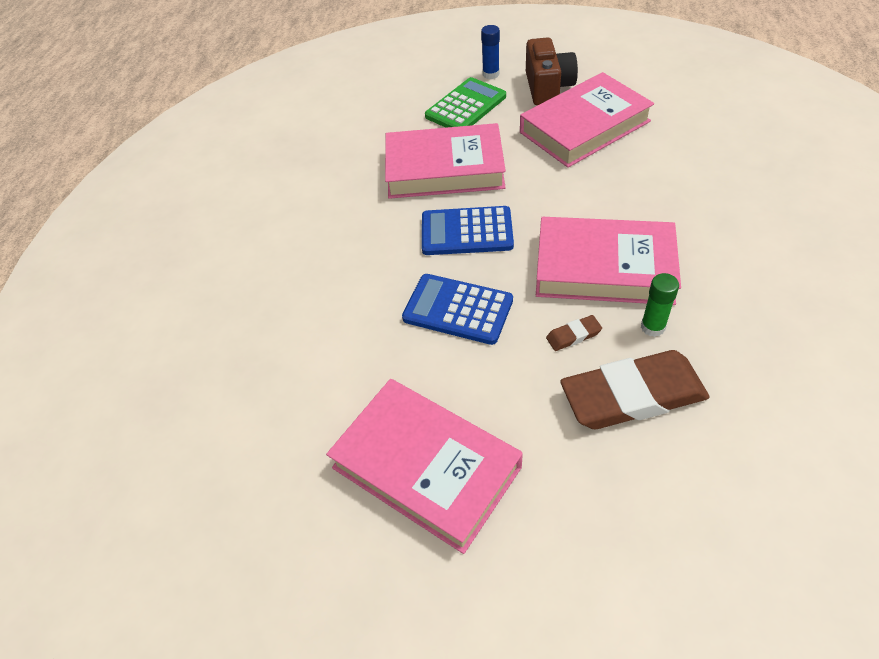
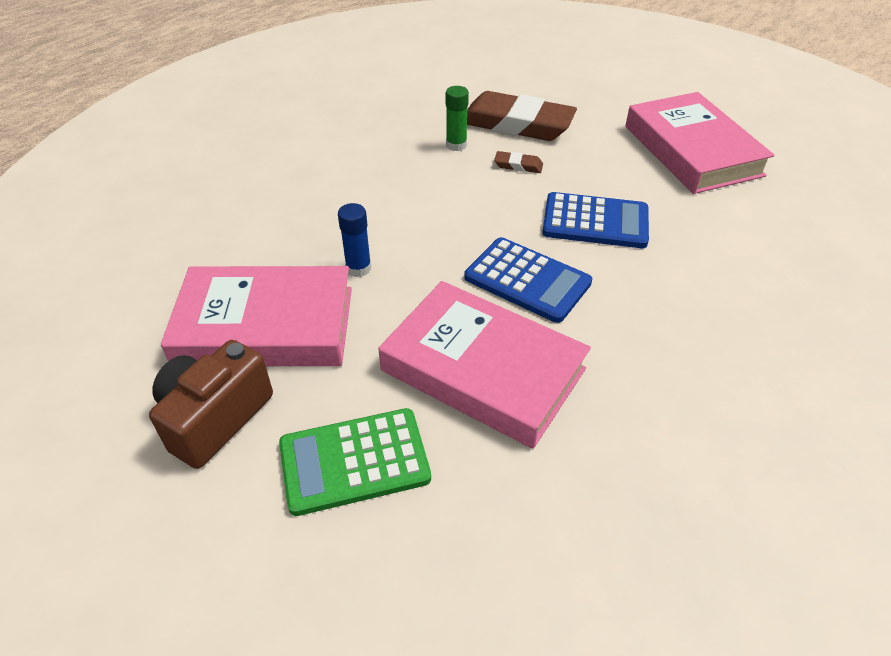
camera: 150 degrees left, 5 degrees down
blue calculator [402,274,513,345] -> blue calculator turned 45 degrees counterclockwise [542,192,649,248]
blue glue stick [481,25,500,79] -> blue glue stick moved to [338,203,371,277]
pink book [536,217,681,305] -> none

